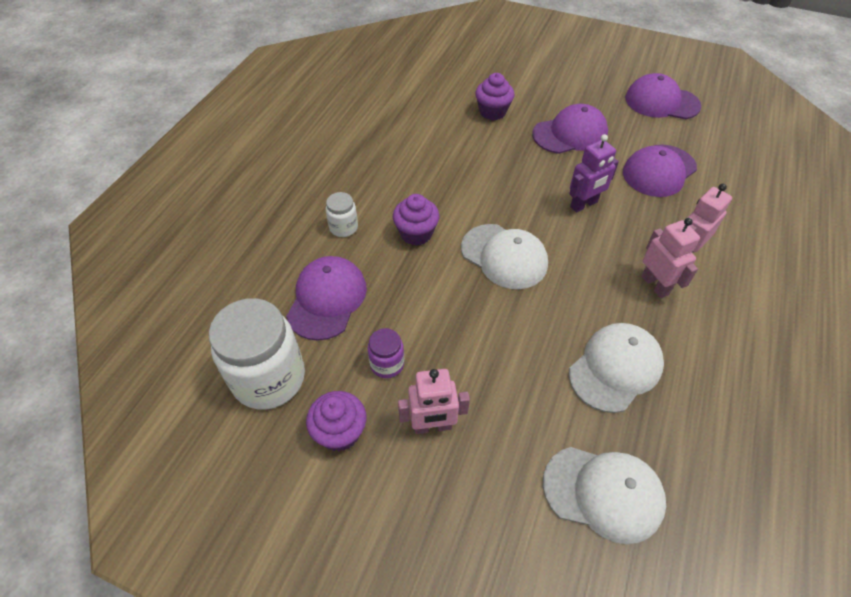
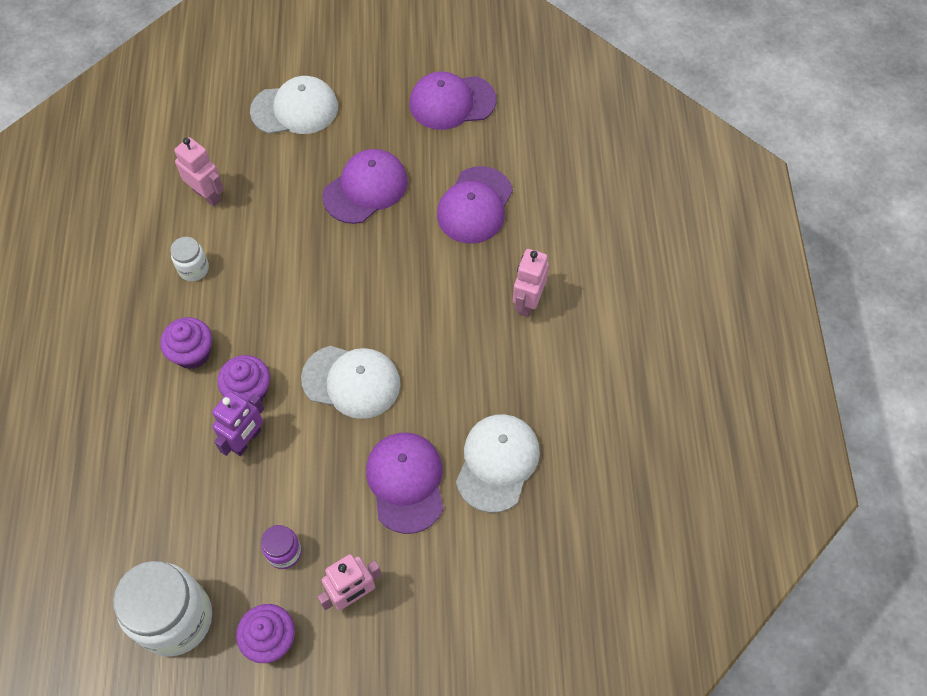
camera: 25 degrees left, 10 degrees up
purple cap [286,256,367,341] -> purple cap moved to [366,433,444,534]
white jar [326,192,358,237] -> white jar moved to [170,237,209,281]
purple cupcake [475,73,514,120] -> purple cupcake moved to [160,317,212,369]
white cap [543,447,666,544] -> white cap moved to [250,76,338,134]
purple robot [569,134,619,213] -> purple robot moved to [212,391,264,456]
pink robot [641,218,700,298] -> pink robot moved to [174,137,224,207]

